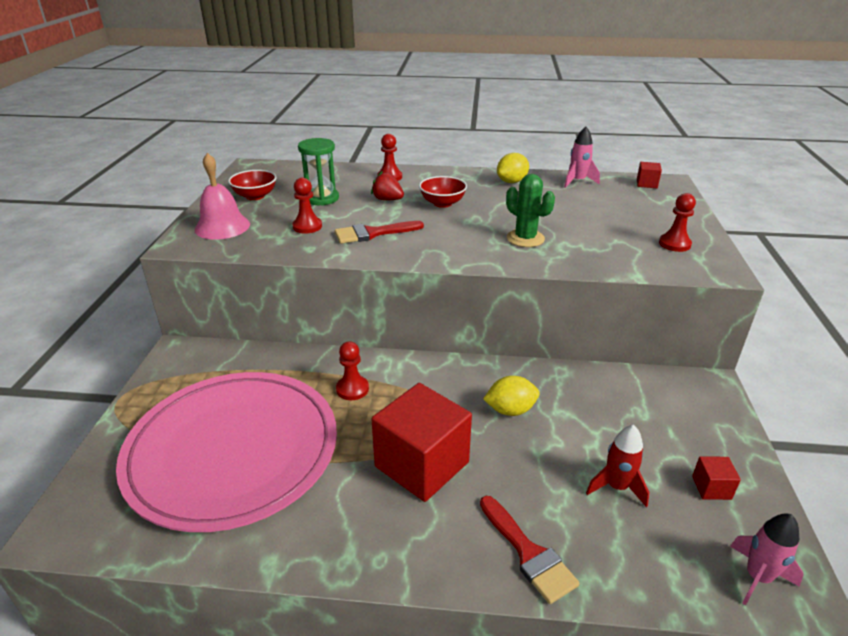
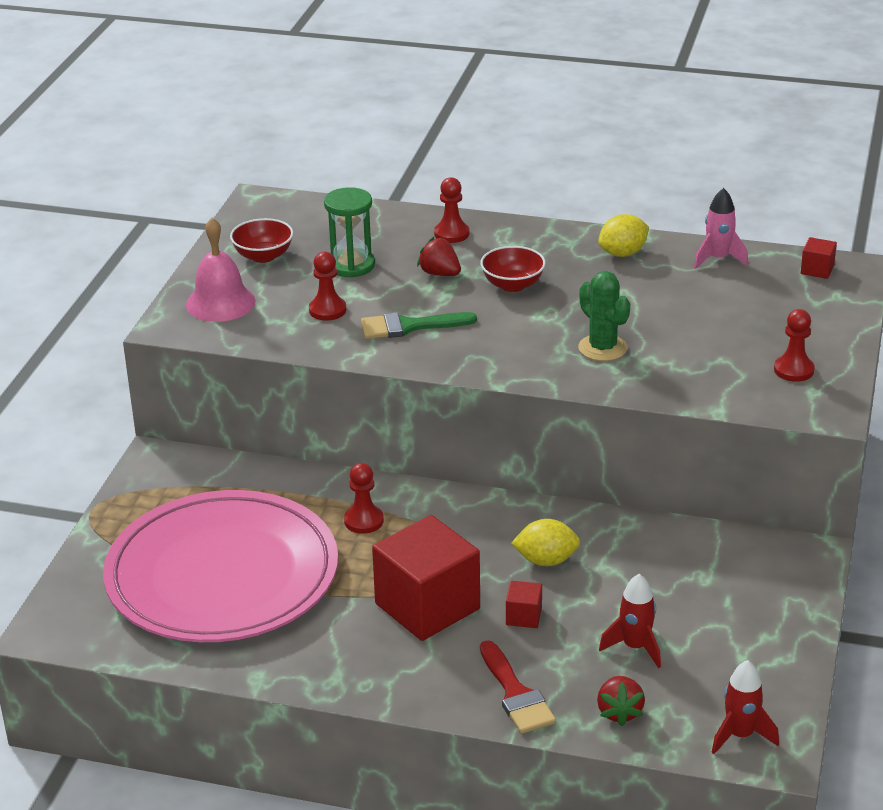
camera: 10 degrees right, 0 degrees up
red brush [335,221,424,244] -> green brush [361,312,477,339]
red cube [692,456,741,500] -> red cube moved to [506,581,542,628]
pink rocket [730,514,804,605] -> red rocket [711,660,779,754]
none -> red strawberry [597,676,645,726]

